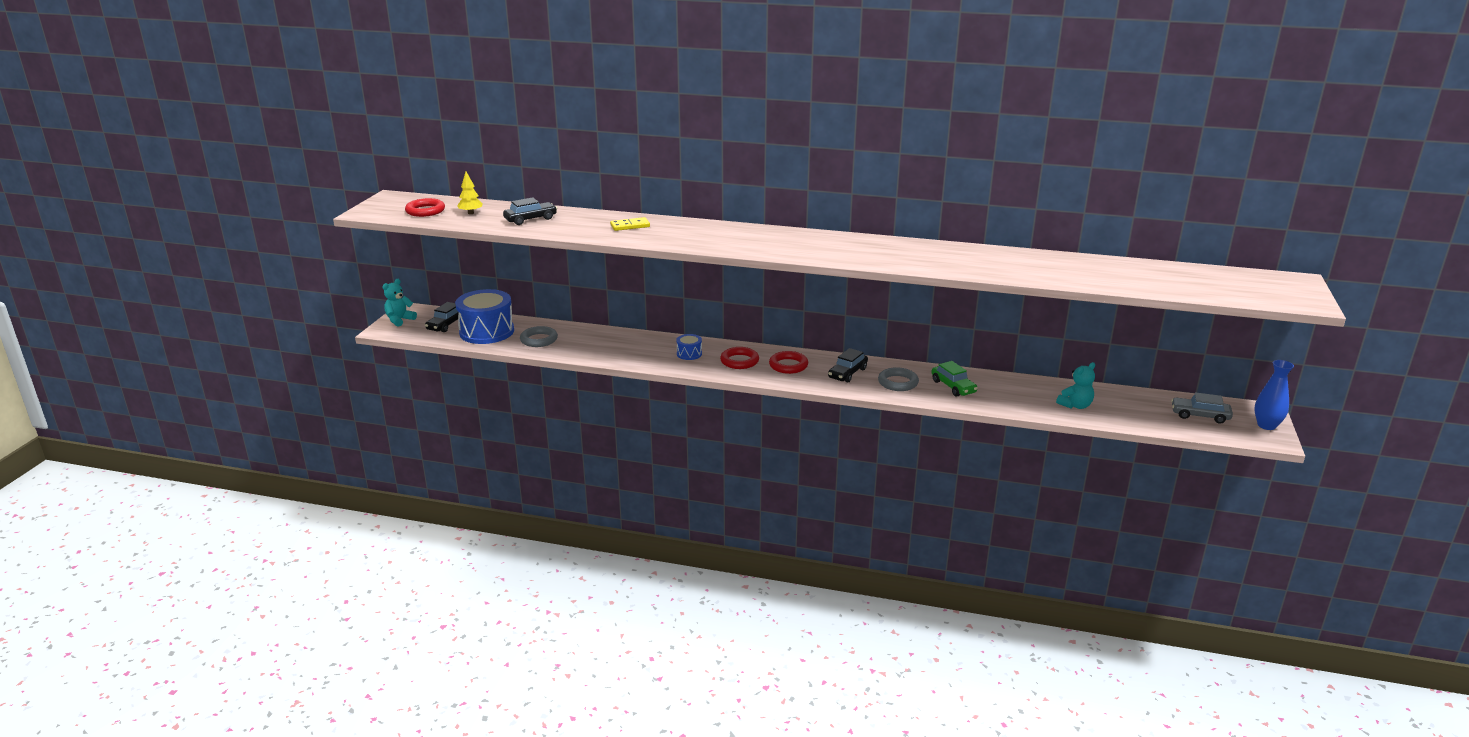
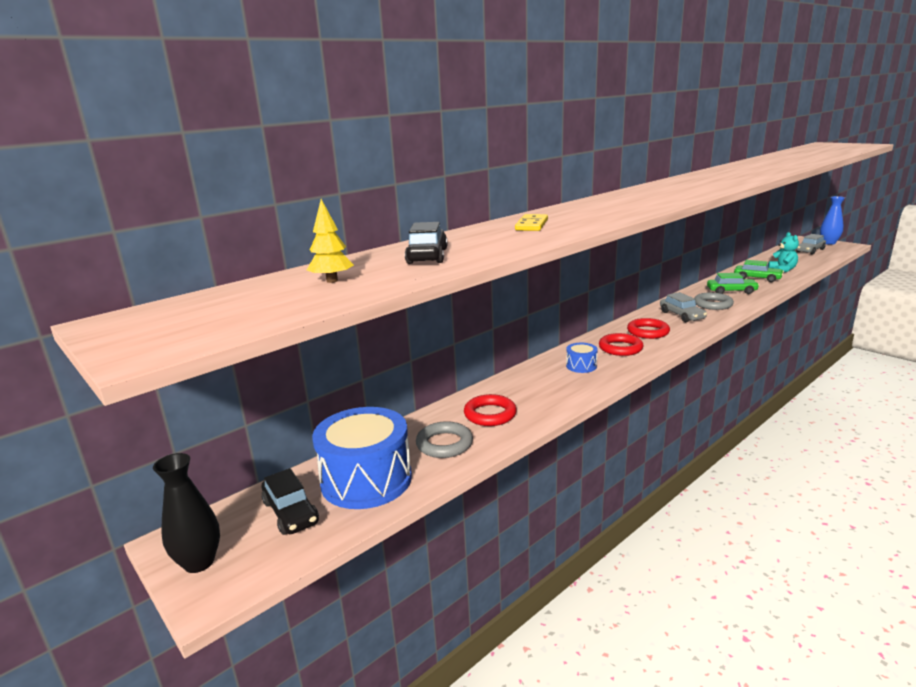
camera: 55 degrees left, 5 degrees down
turquoise teddy bear [382,279,417,327] -> black vase [153,453,220,573]
red ring [405,198,445,217] -> red ring moved to [464,394,517,426]
black car [828,348,868,383] -> grey car [660,292,707,322]
none -> green car [734,260,784,282]

